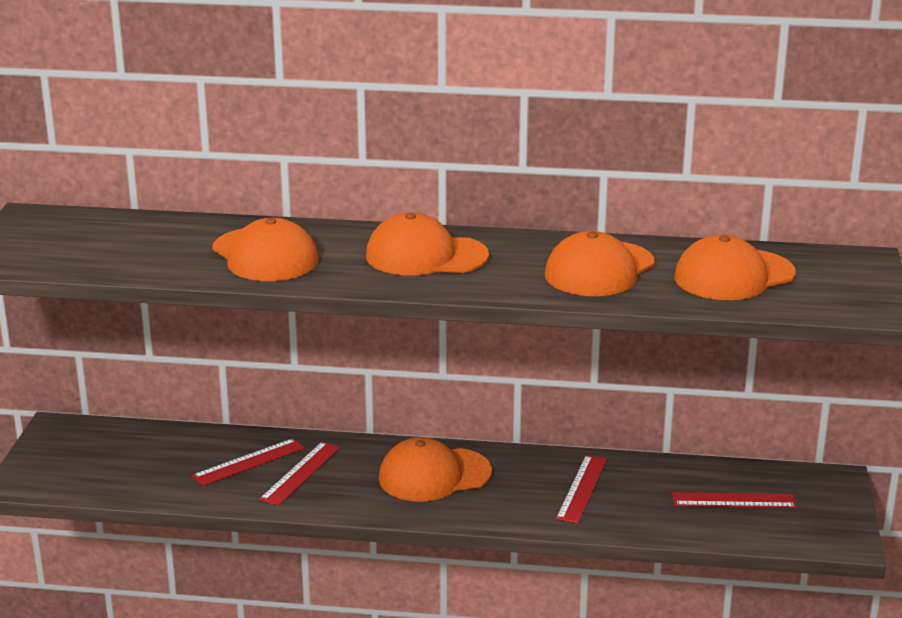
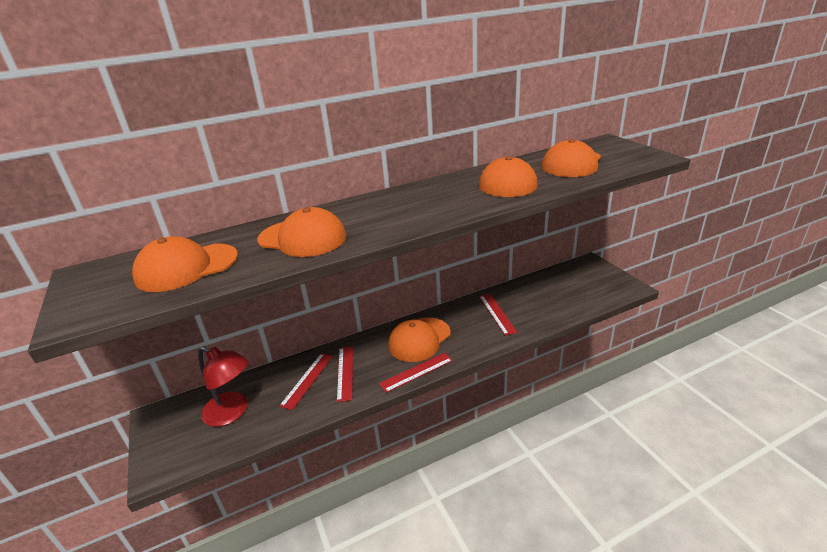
camera: 30 degrees left, 5 degrees up
orange cap [366,212,489,276] -> orange cap moved to [132,236,238,292]
red ruler [672,492,797,508] -> red ruler moved to [379,353,453,393]
none -> red lamp [198,346,249,427]

